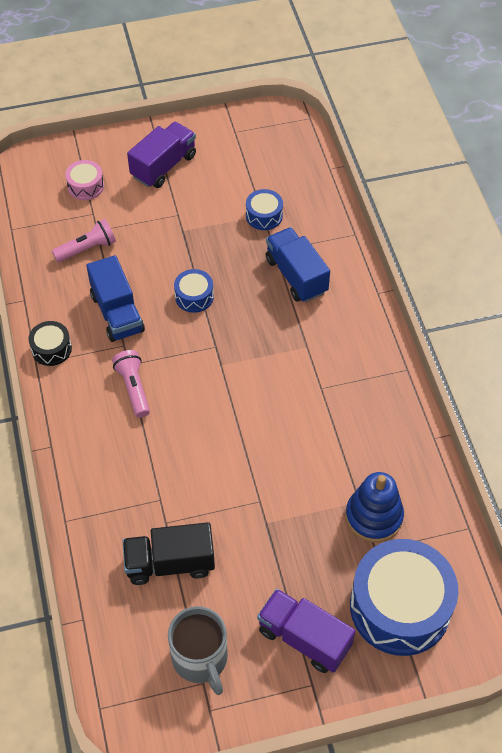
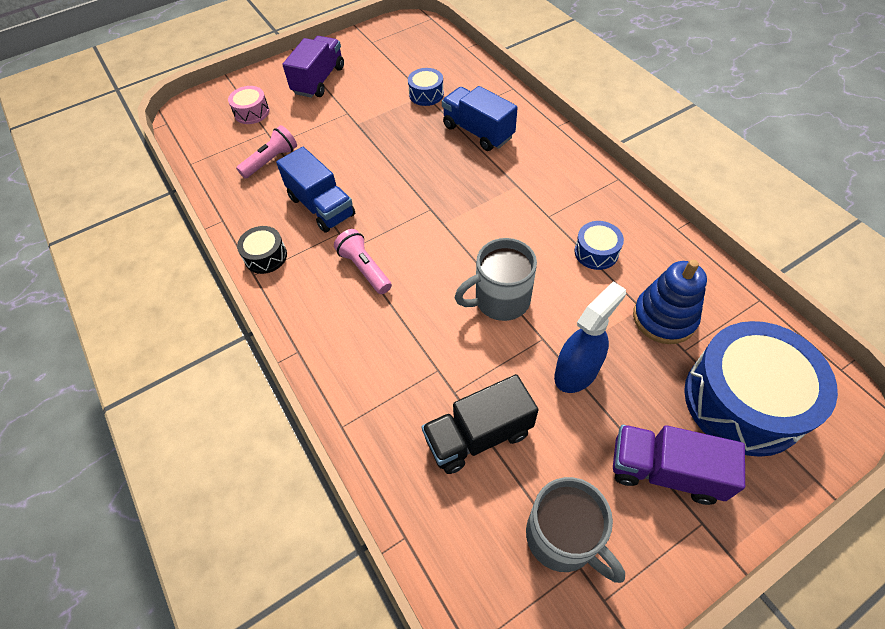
camera: 15 degrees left, 0 degrees up
blue drum [174,269,214,313] -> blue drum moved to [574,221,624,270]
none -> grey mug [455,238,537,321]
none -> blue spray bottle [554,281,626,393]

